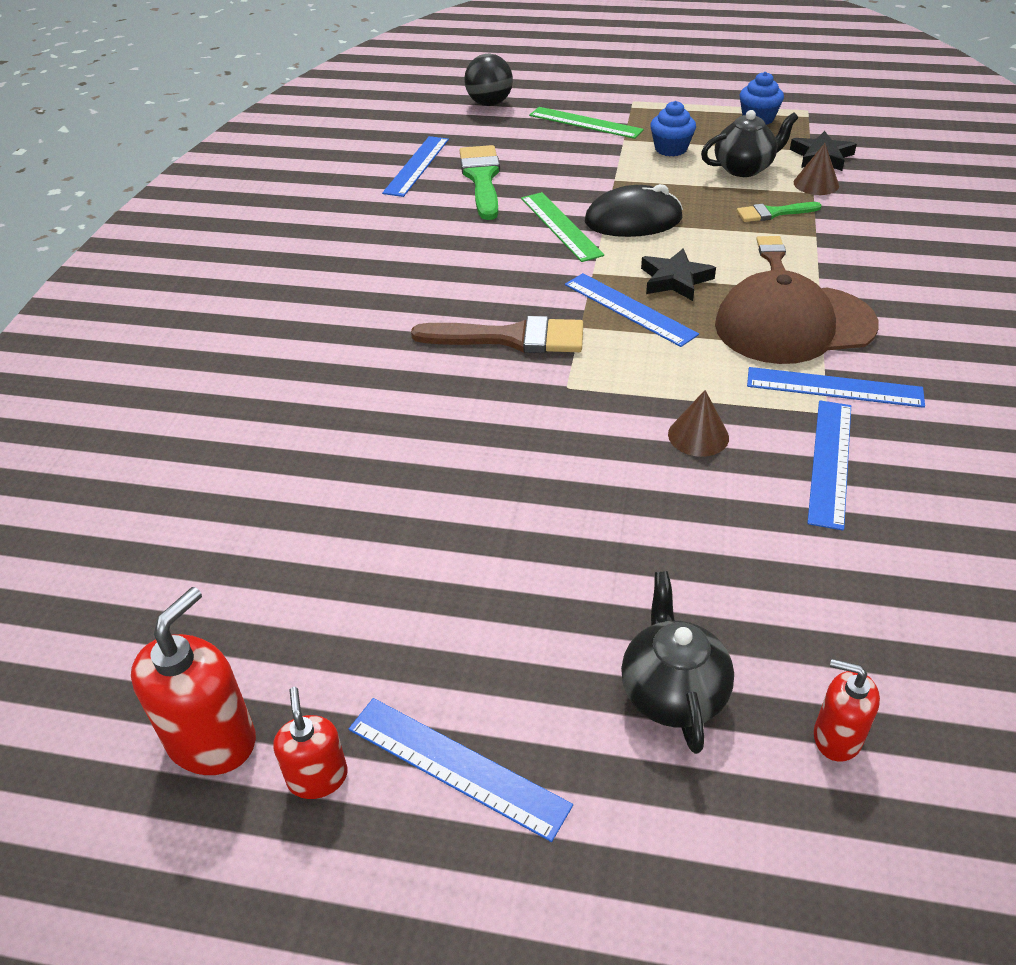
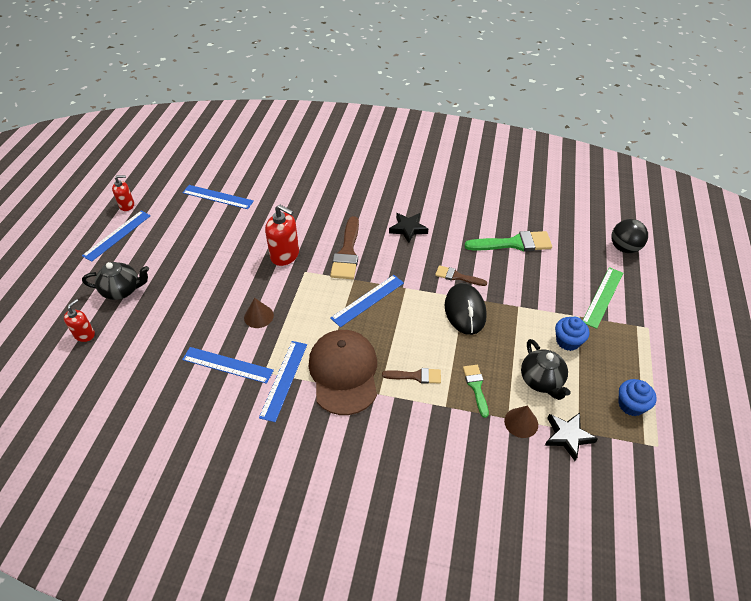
camera: 90 degrees right, 5 degrees up
red soap dispenser [131,587,256,775] -> red soap dispenser moved to [265,205,299,266]
blue ruler [382,136,449,197] -> blue ruler moved to [182,185,254,209]
green ruler [521,192,604,262] -> brown brush [435,265,487,286]
black star [641,248,716,301] -> black star moved to [389,213,428,243]

